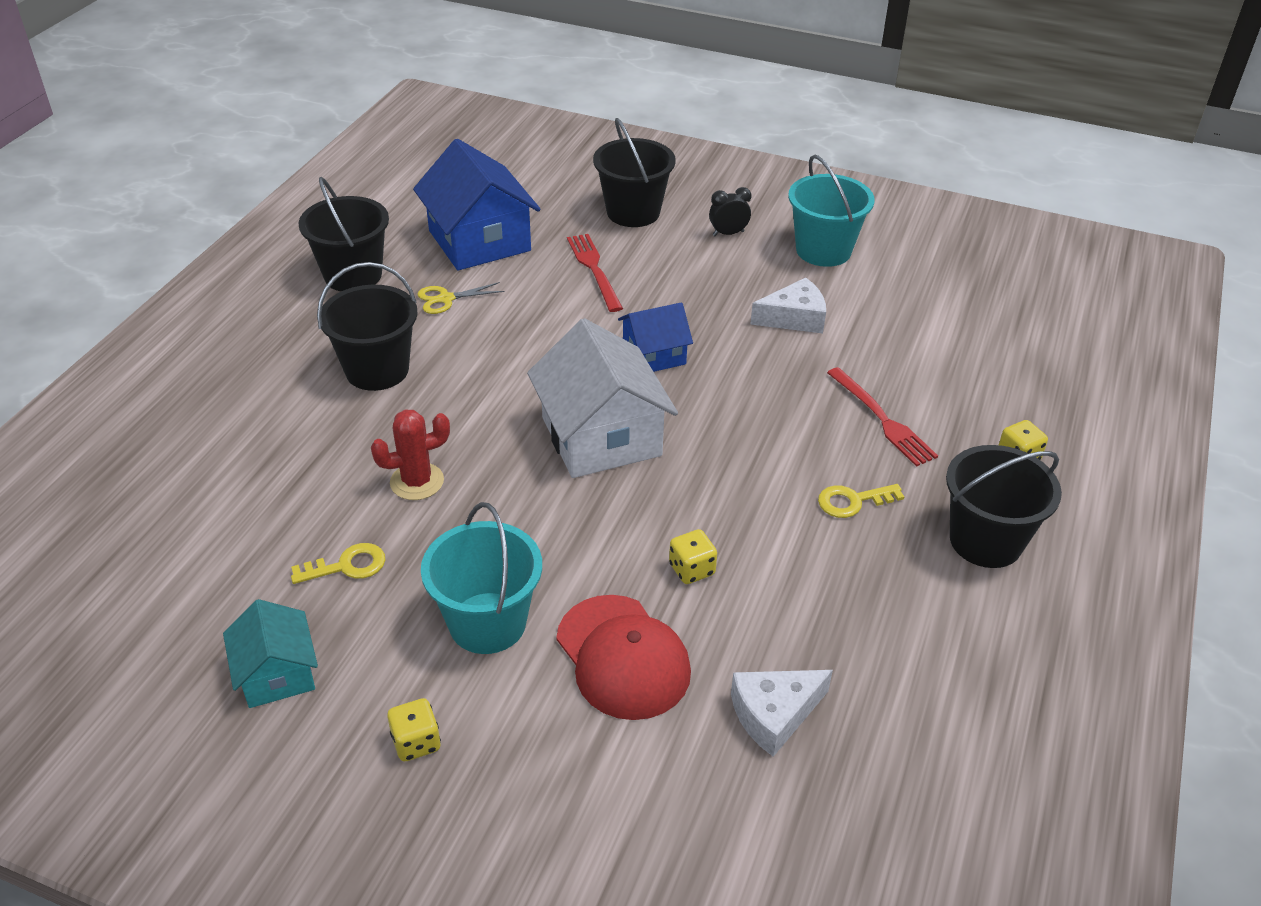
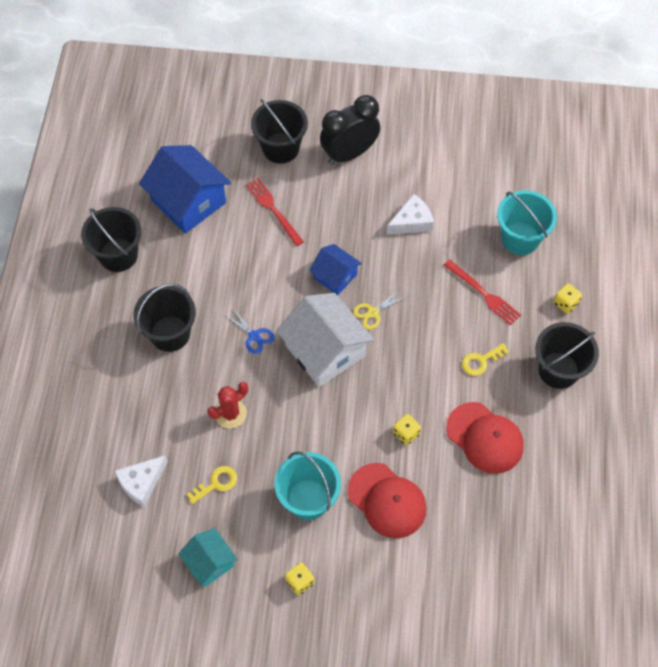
camera: 15 degrees left, 20 degrees up
yellow scissors [417,282,504,314] -> yellow scissors moved to [353,288,406,330]
blue house [618,302,693,372] -> blue house turned 75 degrees clockwise [309,244,362,295]
black clock [709,187,752,236] -> black clock [320,95,380,165], size x2.17
white cheese [731,670,833,757] -> white cheese moved to [115,455,168,507]
turquoise bucket [788,155,875,267] -> turquoise bucket moved to [497,190,557,255]
none -> blue scissors [223,308,275,354]
none -> red cap [446,402,524,474]

